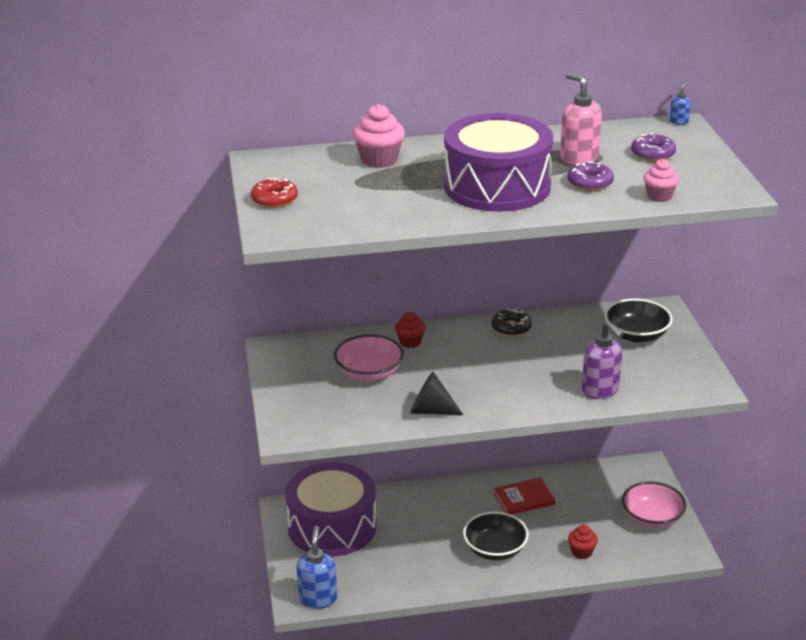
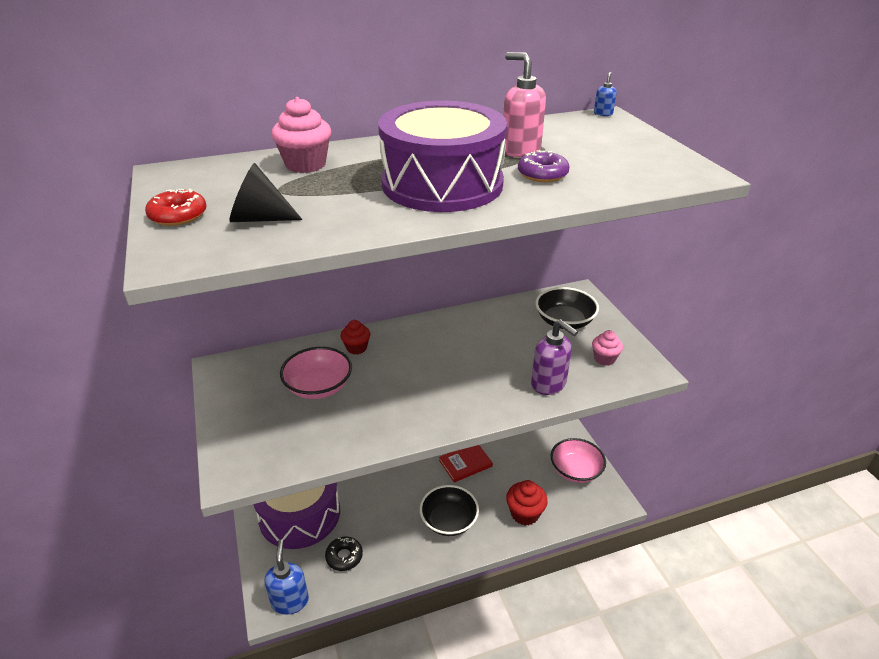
camera: 10 degrees left, 5 degrees up
black cone [411,372,463,415] -> black cone moved to [229,163,303,222]
black donut [491,309,532,336] -> black donut moved to [325,536,363,571]
red cupcake [568,525,598,559] -> red cupcake [506,480,548,525], size x1.55
purple donut [631,133,676,161] -> none
pink cupcake [643,159,679,202] -> pink cupcake moved to [592,330,623,366]

